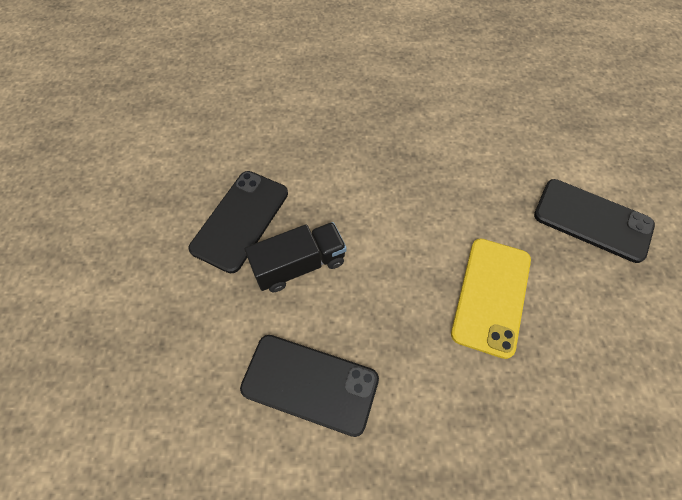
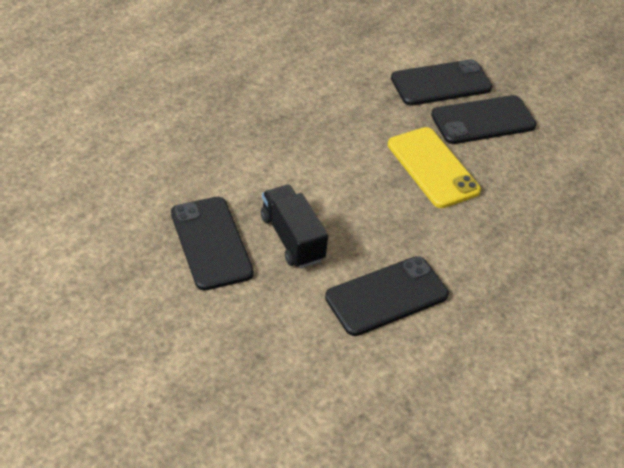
camera: 50 degrees left, 15 degrees down
black truck [245,222,347,292] -> black truck turned 45 degrees counterclockwise [261,185,328,268]
none -> black phone [431,95,537,144]

